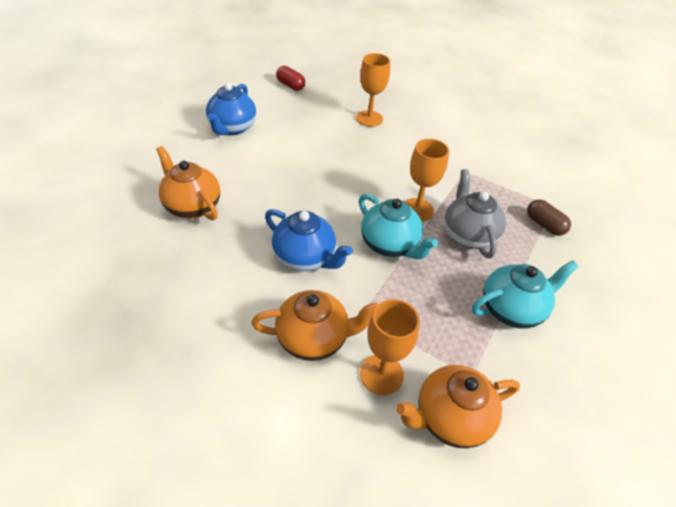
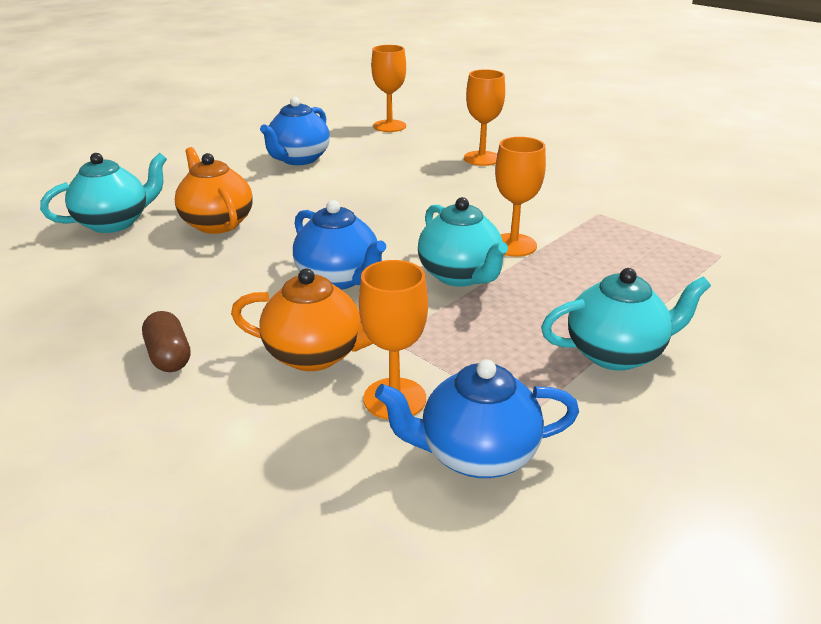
camera: 15 degrees right, 15 degrees down
red capsule [276,66,305,91] -> orange goblet [371,45,406,132]
orange teapot [396,365,520,448] -> blue teapot [375,359,579,478]
grey teapot [444,169,506,258] -> none
brown capsule [527,199,571,236] -> brown capsule moved to [142,311,190,372]
none -> turquoise teapot [40,153,167,233]

